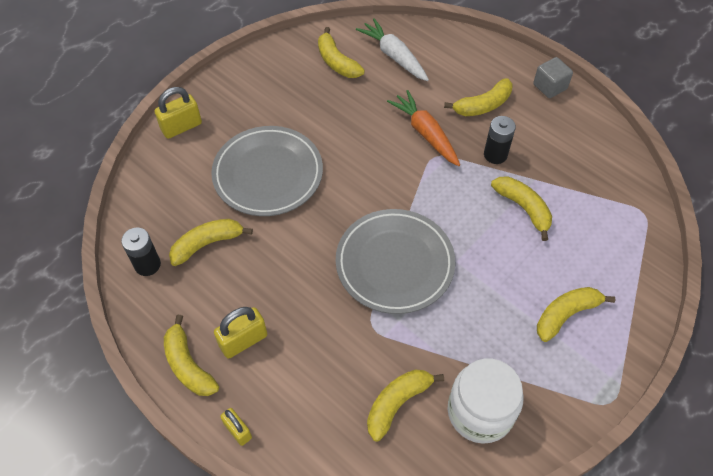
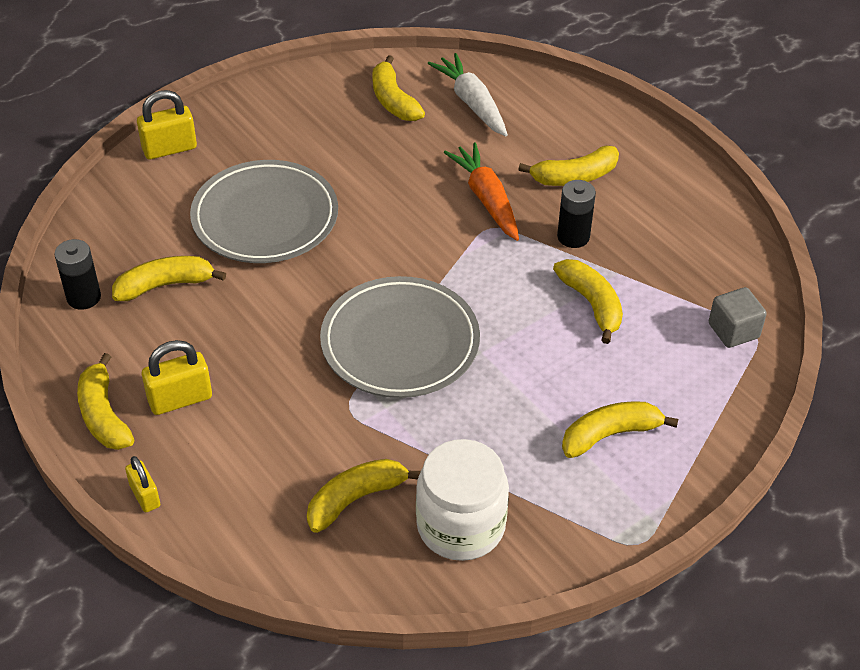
camera: 10 degrees right, 10 degrees down
grey cube [533,57,573,98] -> grey cube moved to [709,287,767,348]

